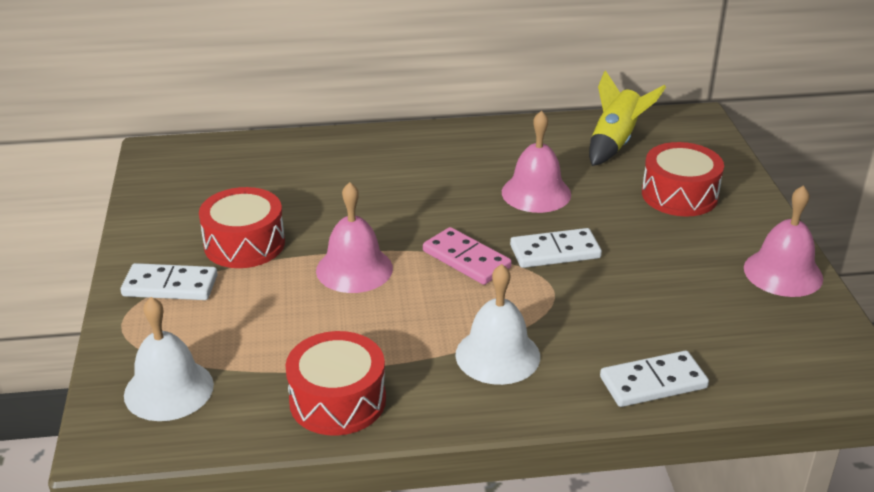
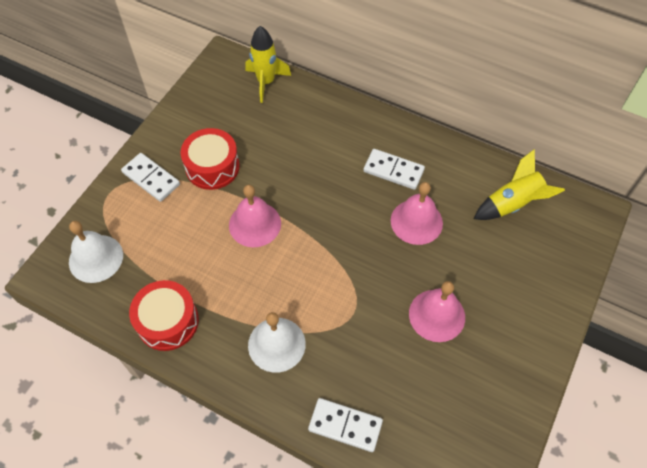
camera: 35 degrees right, 25 degrees up
pink domino [423,227,512,285] -> none
white domino [510,228,602,268] -> white domino moved to [363,149,425,190]
red drum [642,142,724,217] -> none
pink bell [744,185,823,297] -> pink bell moved to [409,281,465,342]
none -> yellow rocket [246,26,291,103]

